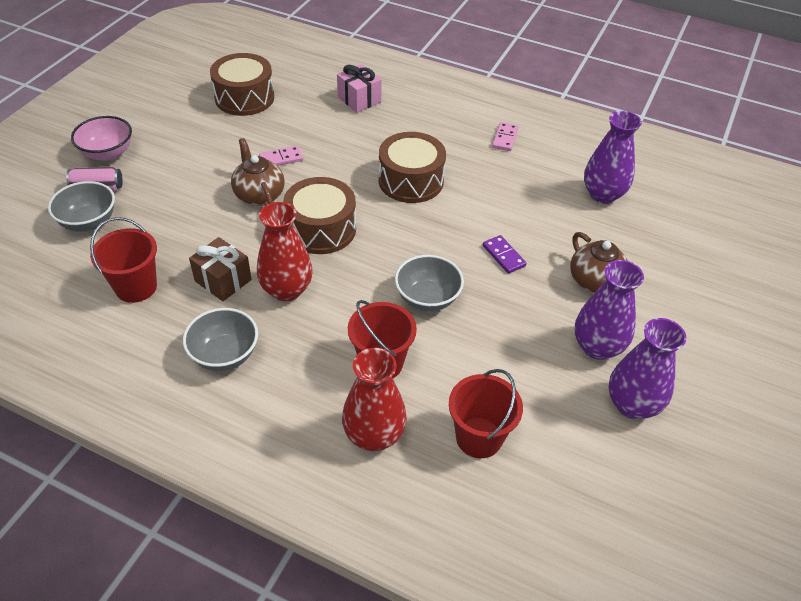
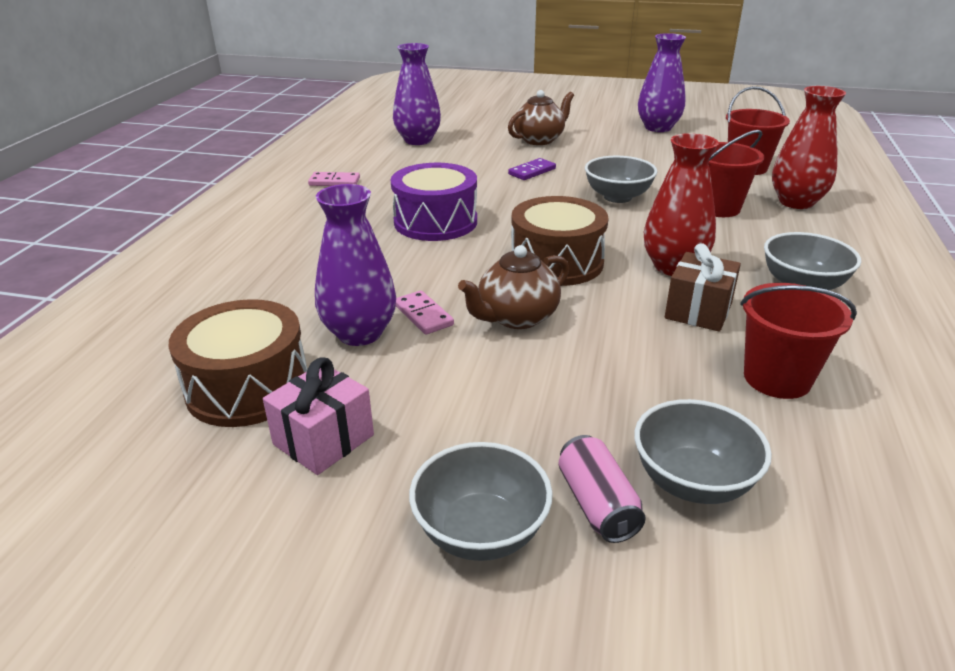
camera: 100 degrees left, 15 degrees down
pink bowl [71,116,132,161] -> grey bowl [409,442,553,561]
pink gift [337,64,382,113] -> pink gift moved to [263,357,374,475]
brown drum [379,132,446,203] -> purple drum [391,163,477,241]
purple vase [575,260,644,360] -> purple vase moved to [315,184,396,346]

